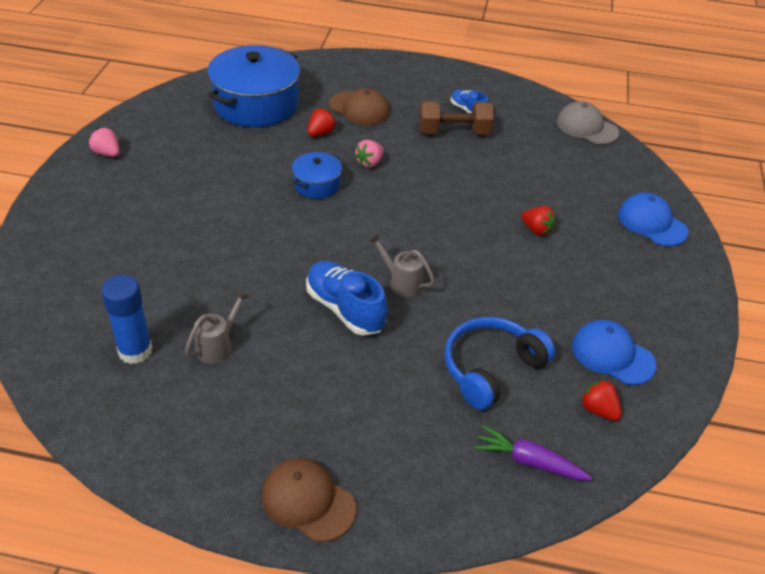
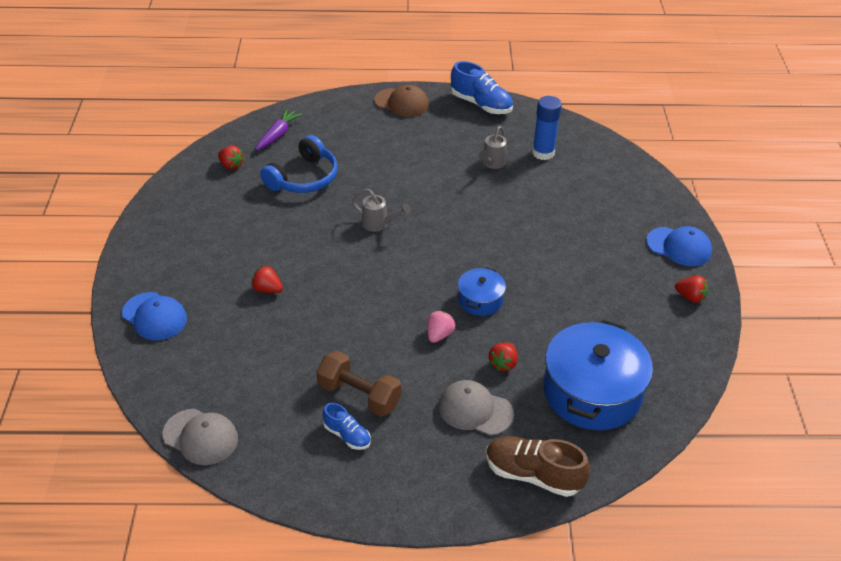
camera: 170 degrees right, 0 degrees up
pink strawberry [89,128,119,157] -> red strawberry [675,275,708,303]
blue shoe [306,261,388,336] -> blue shoe moved to [451,61,513,114]
brown cap [329,88,390,125] -> grey cap [439,380,514,436]
brown dumbbell [419,101,494,134] -> brown dumbbell turned 45 degrees clockwise [316,351,401,417]
purple carrot [474,425,592,480] -> purple carrot turned 75 degrees counterclockwise [256,109,302,150]
blue cap [572,320,656,385] -> blue cap moved to [646,226,712,266]
none -> brown shoe [486,436,590,497]

